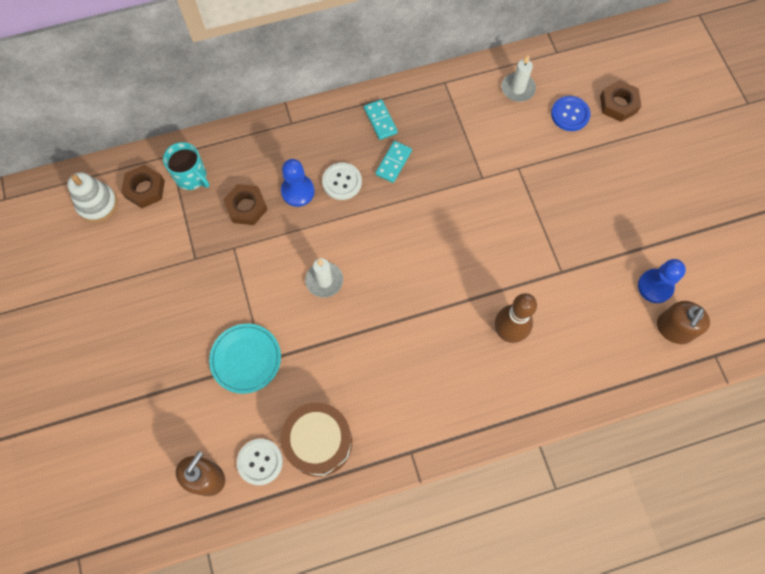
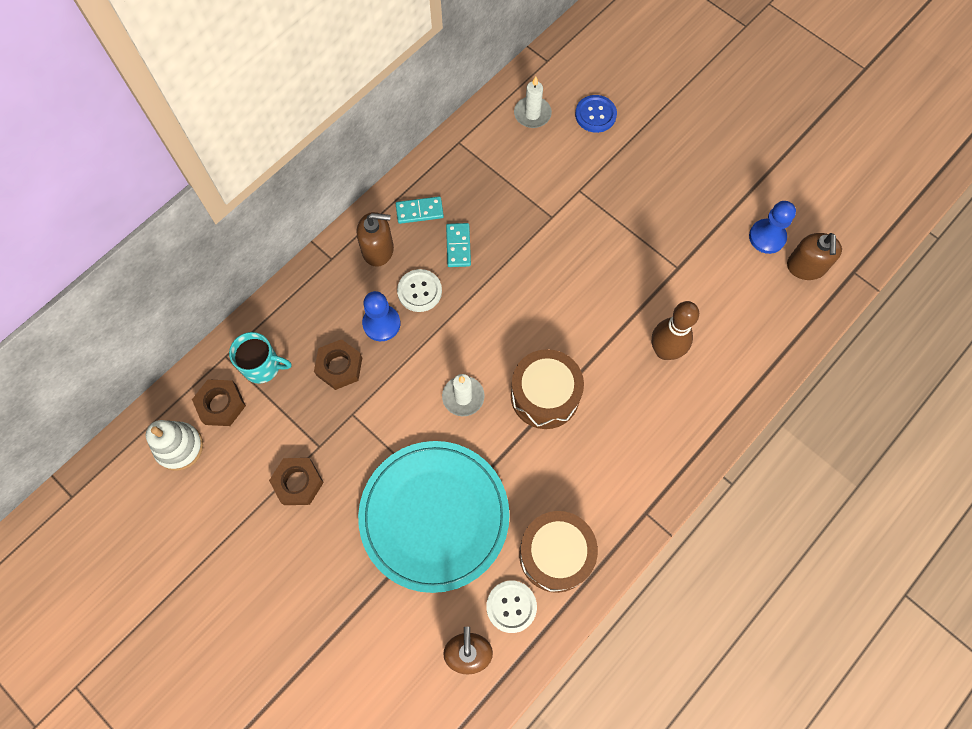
camera: 30 degrees left, 0 degrees up
turquoise plate [209,324,281,394] -> turquoise plate [358,441,510,593], size x1.86
turquoise domino [364,99,398,140] -> turquoise domino turned 45 degrees counterclockwise [396,196,444,224]
brown nut [600,80,641,122] -> brown nut moved to [269,458,324,505]
none -> brown soap dispenser [357,212,394,267]
none -> brown drum [511,349,584,429]

